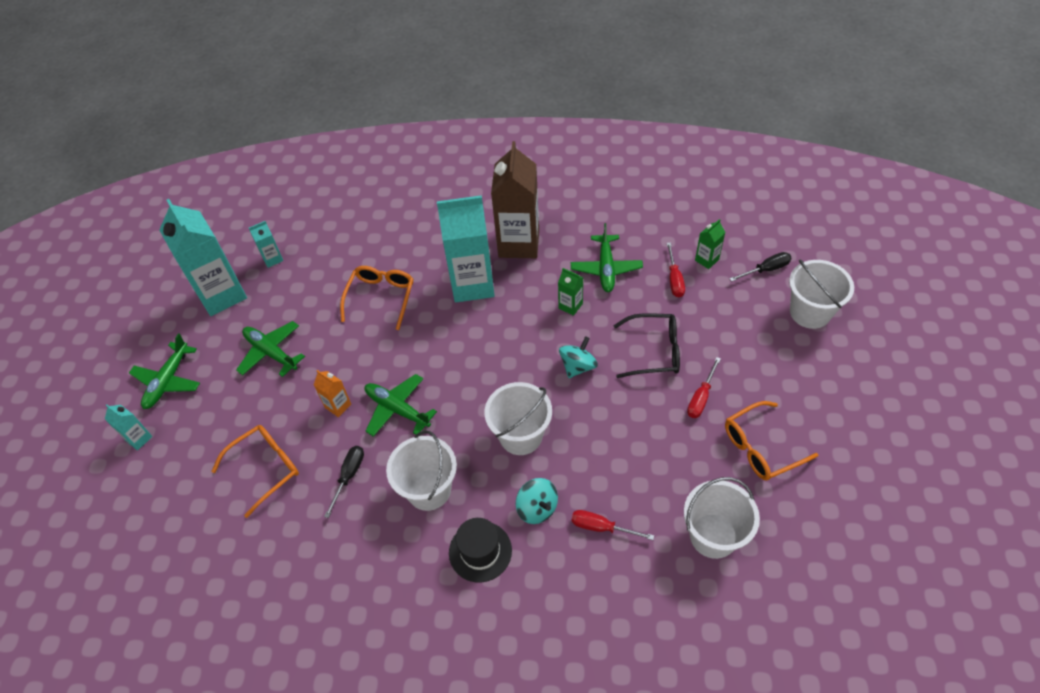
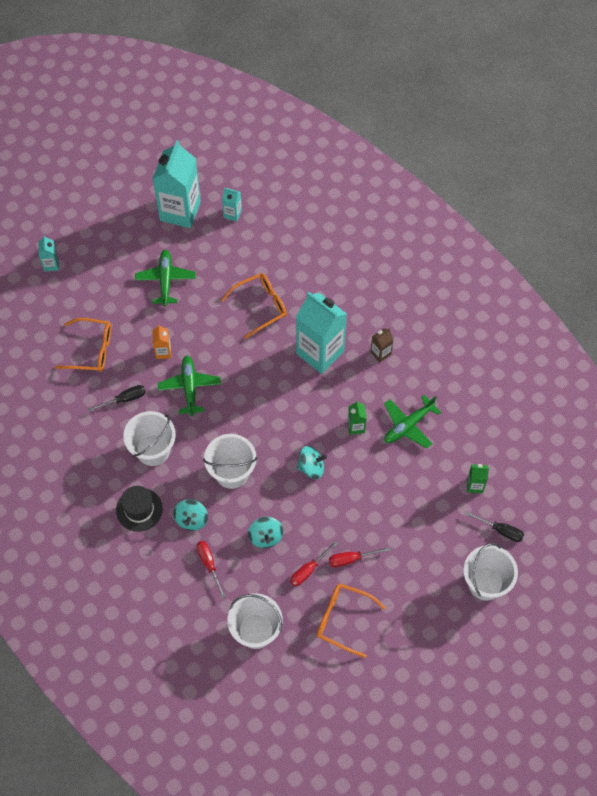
camera: 45 degrees right, 10 degrees up
green plane [129,333,200,409] -> none
brown carton [491,141,539,258] -> brown carton [371,328,393,363], size x0.44
black glasses [613,313,680,378] -> none
red screwdriver [667,243,685,297] -> red screwdriver moved to [290,541,338,586]
none -> turquoise spinning top [248,517,283,548]

